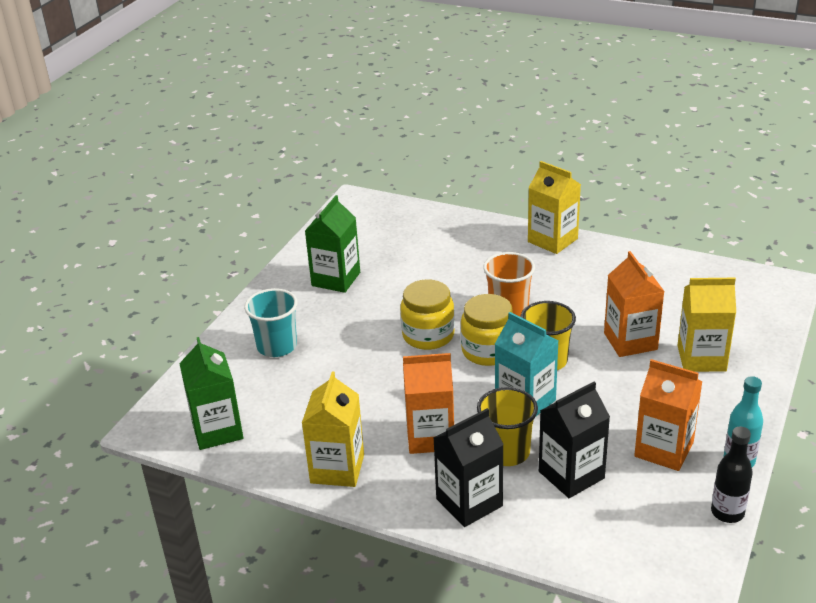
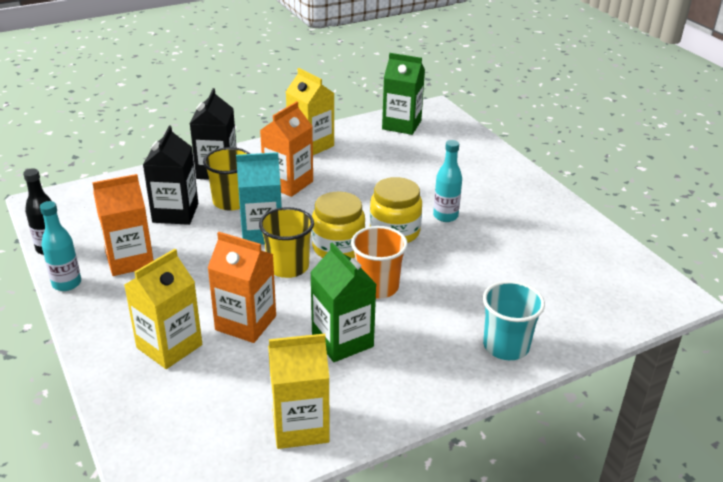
camera: 125 degrees right, 0 degrees up
turquoise cup [244,288,298,357] -> turquoise cup moved to [483,281,545,360]
green carton [305,195,360,293] -> green carton moved to [310,242,377,362]
yellow carton [528,161,581,254] -> yellow carton moved to [268,334,330,449]
none -> turquoise bottle [433,140,462,222]

